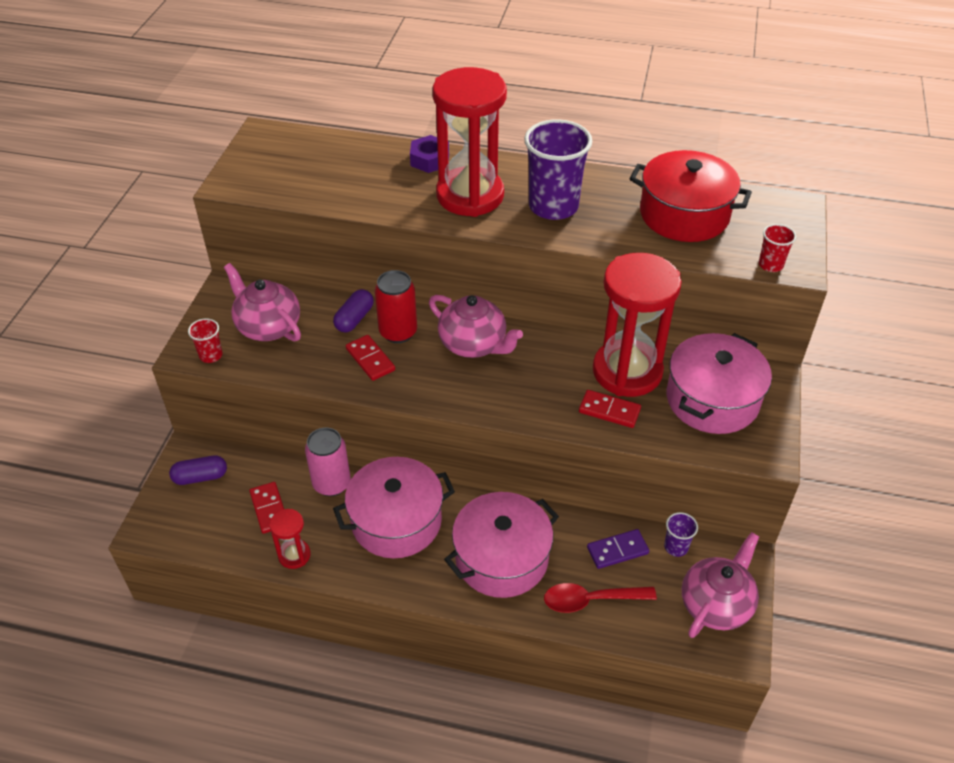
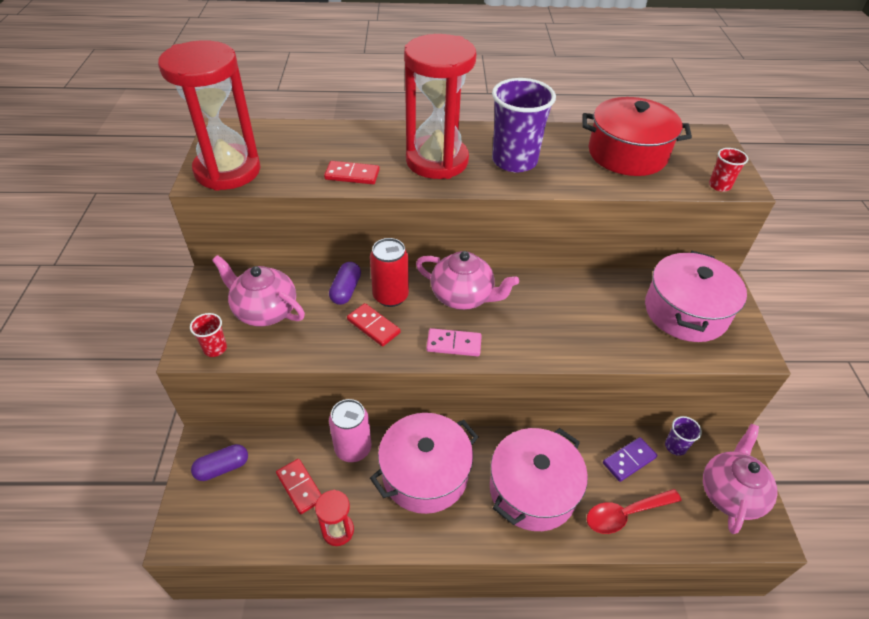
camera: 15 degrees left, 0 degrees up
purple nut [410,135,449,173] -> none
red domino [579,390,641,428] -> red domino moved to [324,161,380,184]
red hourglass [593,253,682,397] -> red hourglass moved to [158,40,260,191]
none -> pink domino [426,328,482,356]

